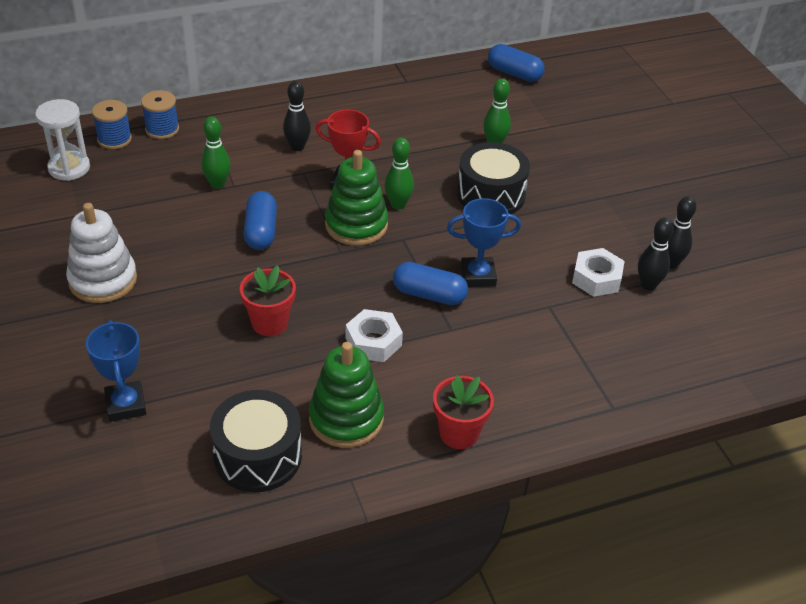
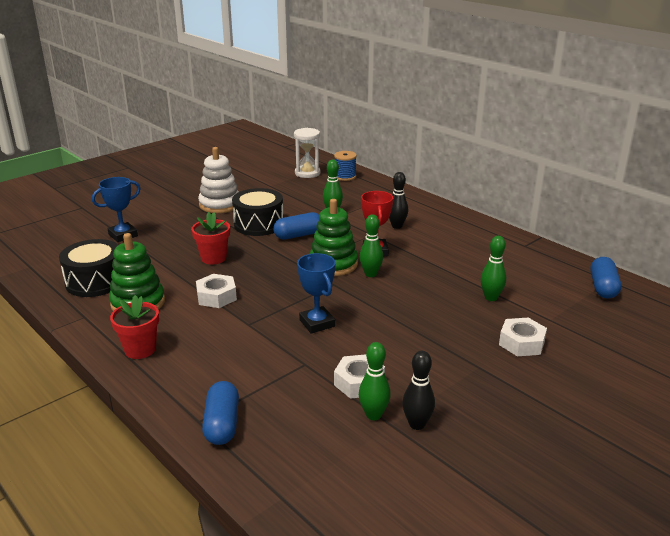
camera: 70 degrees right, 15 degrees down
blue spool [141,90,179,139] -> none
blue capsule [393,262,468,305] -> blue capsule moved to [202,381,239,445]
black drum [457,142,530,214] -> black drum moved to [232,188,283,236]
black bowling pin [638,218,674,290] -> green bowling pin [359,342,391,420]
none -> white nut [499,318,547,356]

